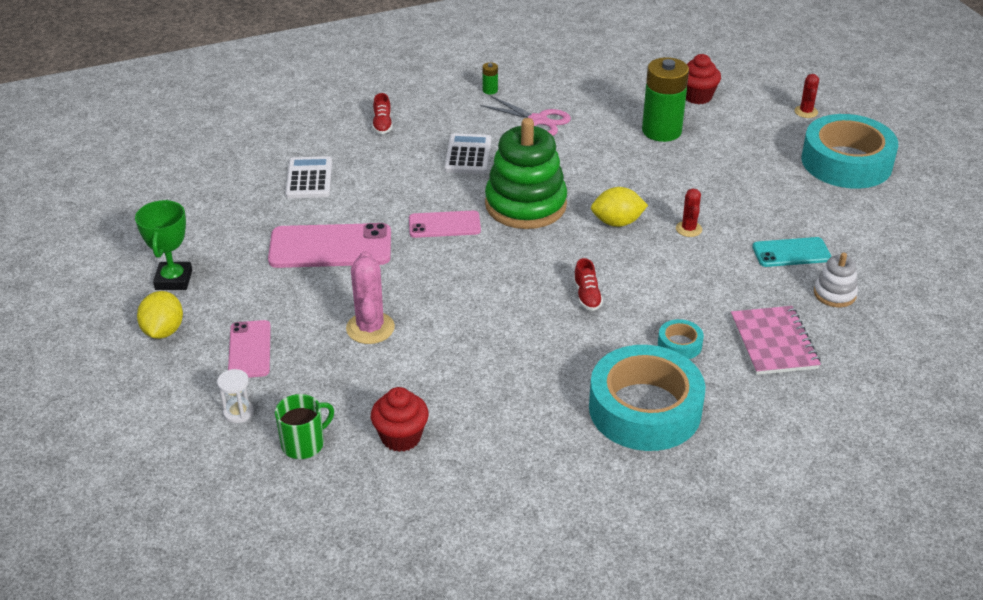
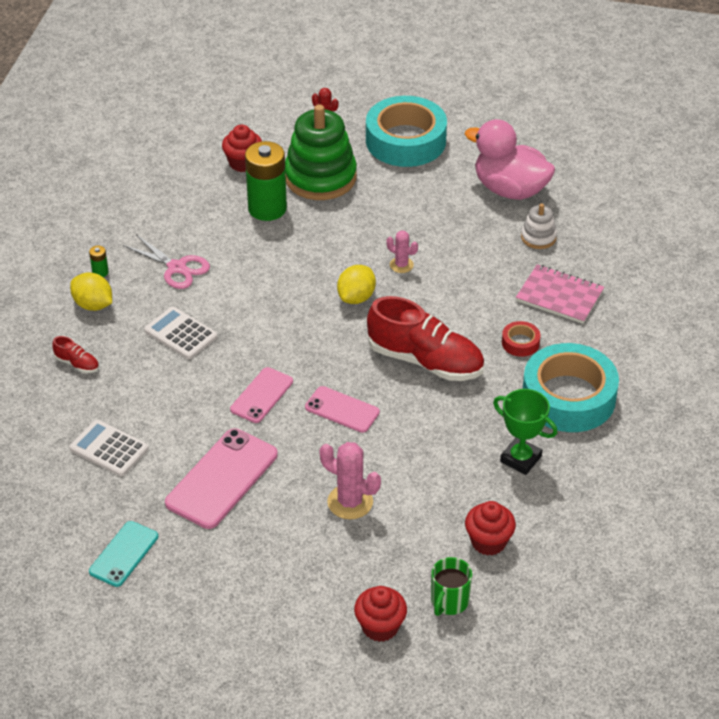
camera: 55 degrees left, 5 degrees up
green trophy [135,200,192,290] -> green trophy moved to [493,389,557,475]
yellow lemon [137,291,183,339] -> yellow lemon moved to [70,272,112,311]
white hourglass [217,369,254,423] -> red cupcake [354,586,407,642]
pink phone [228,320,271,378] -> pink phone moved to [305,386,380,433]
green mug [275,394,334,459] -> green mug turned 150 degrees counterclockwise [431,557,472,616]
pink scissors [480,96,571,136] -> pink scissors turned 60 degrees clockwise [123,235,210,289]
green stacking toy [485,118,567,229] -> green stacking toy moved to [285,104,357,200]
red shoe [573,258,603,311] -> red shoe [367,296,484,381], size x2.36
turquoise tape [658,319,704,359] -> red tape [502,321,540,357]
red cactus [676,188,702,237] -> pink cactus [386,230,418,273]
turquoise phone [752,237,831,267] -> turquoise phone moved to [89,521,158,587]
none -> pink duck [465,119,555,200]

